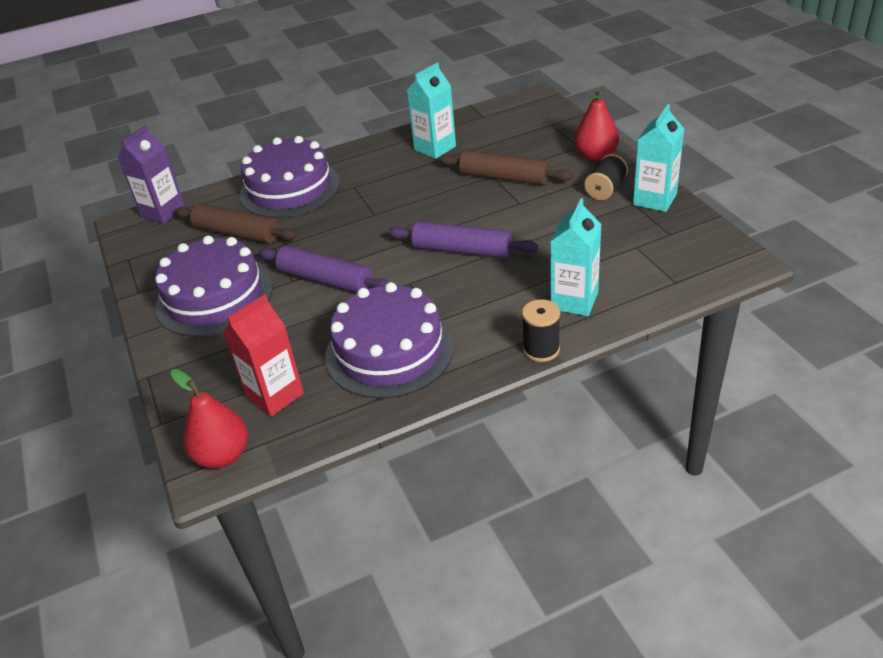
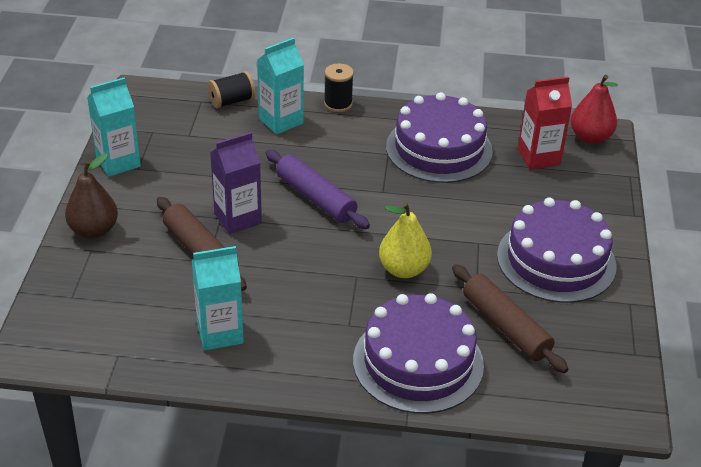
camera: 155 degrees left, 0 degrees up
purple carton [117,125,185,224] -> purple carton moved to [210,132,262,234]
purple rolling pin [258,246,389,293] -> none
red pear [574,88,619,161] -> brown pear [65,153,118,238]
black spool [584,154,628,200] -> black spool moved to [208,71,255,108]
none -> yellow pear [379,202,432,278]

